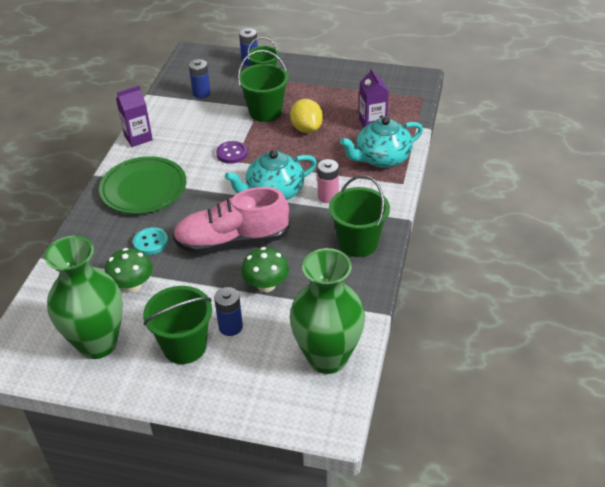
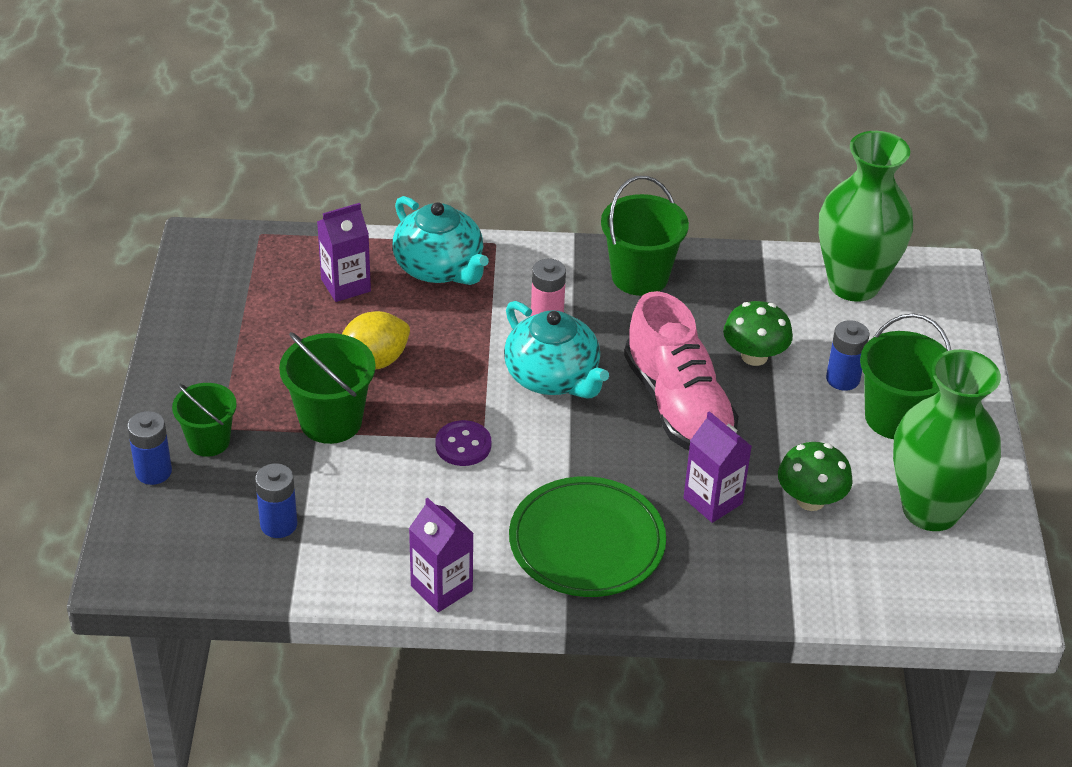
camera: 105 degrees left, 0 degrees up
turquoise button [133,227,168,255] -> purple carton [683,411,752,523]

